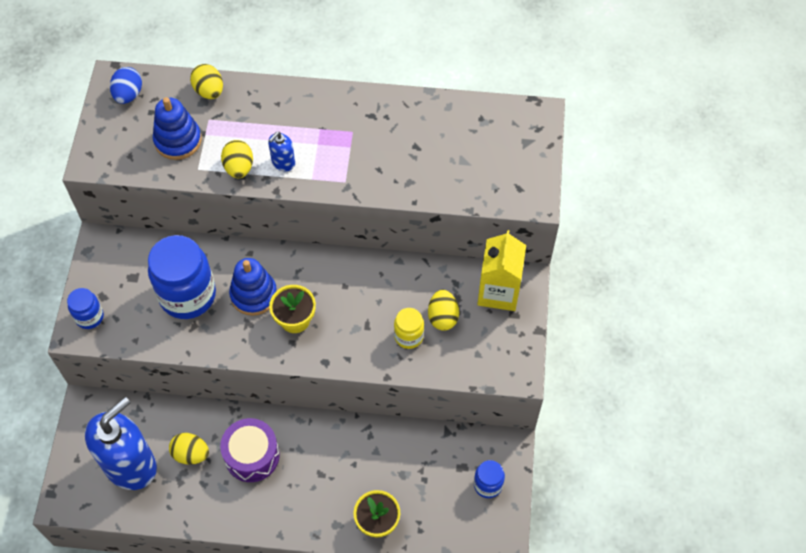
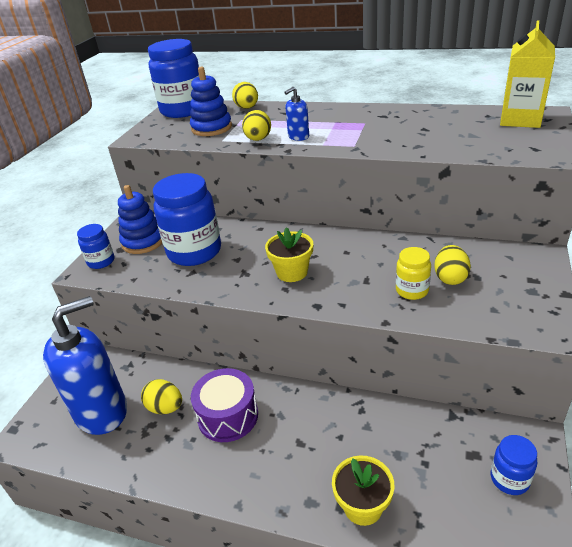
camera: 15 degrees right, 25 degrees down
blue egg [110,67,142,104] -> blue jar [148,39,199,118]
blue stacking toy [229,258,277,316] -> blue stacking toy moved to [118,185,162,254]
yellow carton [477,230,526,311] -> yellow carton moved to [500,21,555,128]

